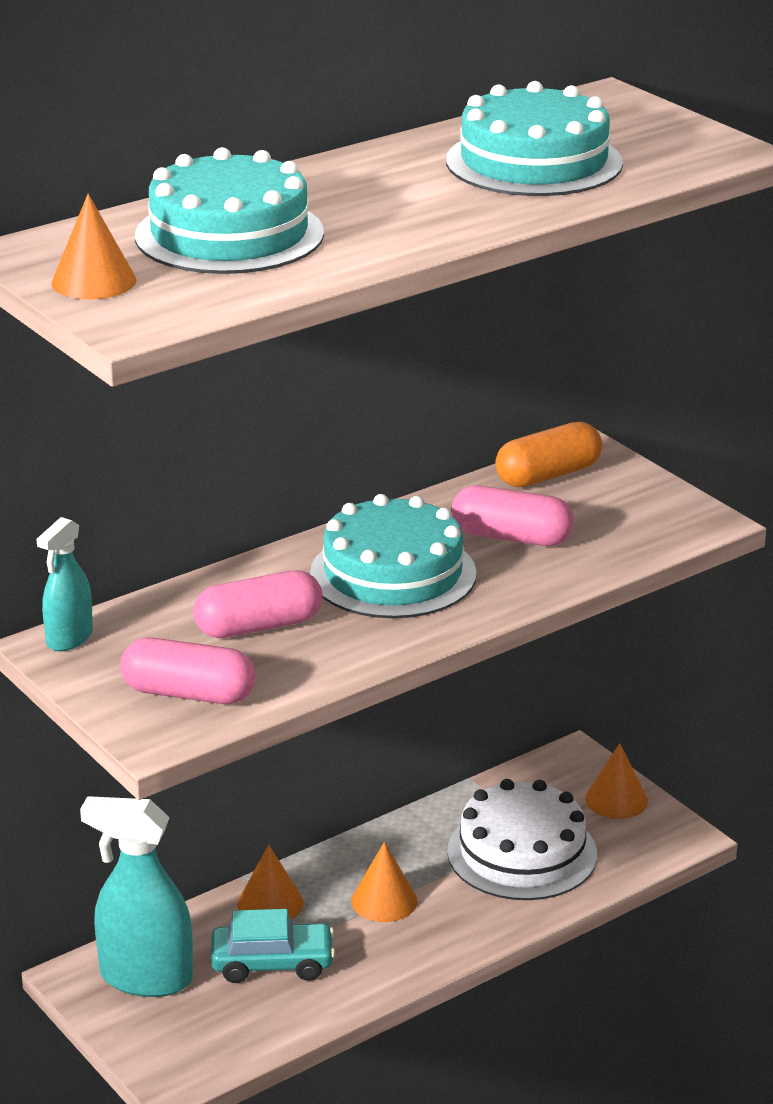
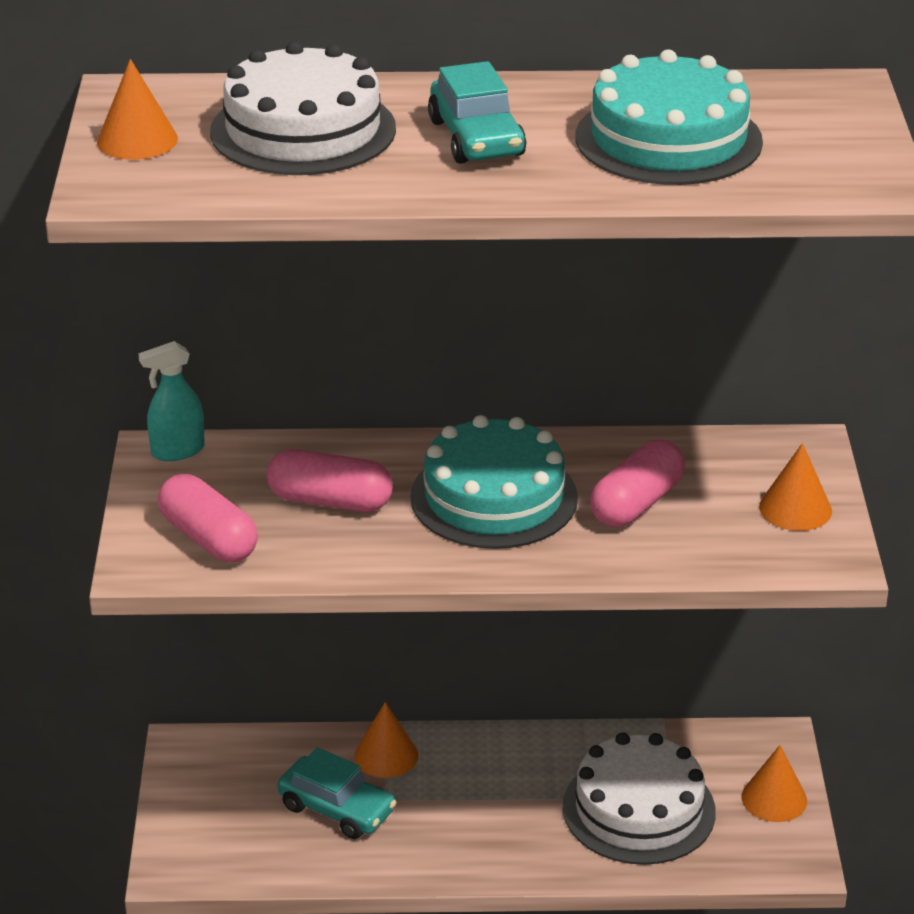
camera: 35 degrees right, 5 degrees up
turquoise spray bottle [80,796,193,997] -> none
turquoise cake [135,147,324,274] -> white cake [210,41,396,175]
orange cone [351,842,417,922] -> orange cone moved to [759,443,832,531]
pink capsule [451,486,574,546] -> pink capsule turned 75 degrees clockwise [590,439,685,527]
orange capsule [495,422,602,487] -> none
none -> turquoise car [428,61,526,164]

